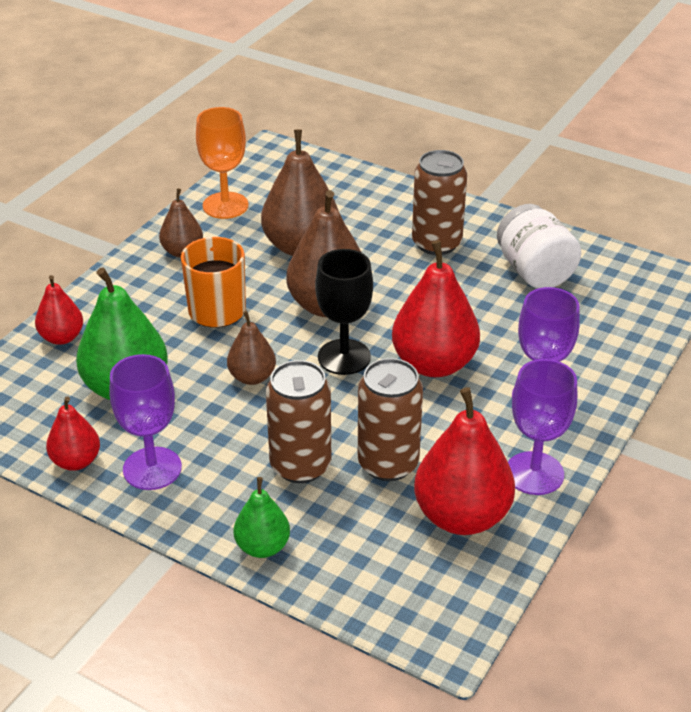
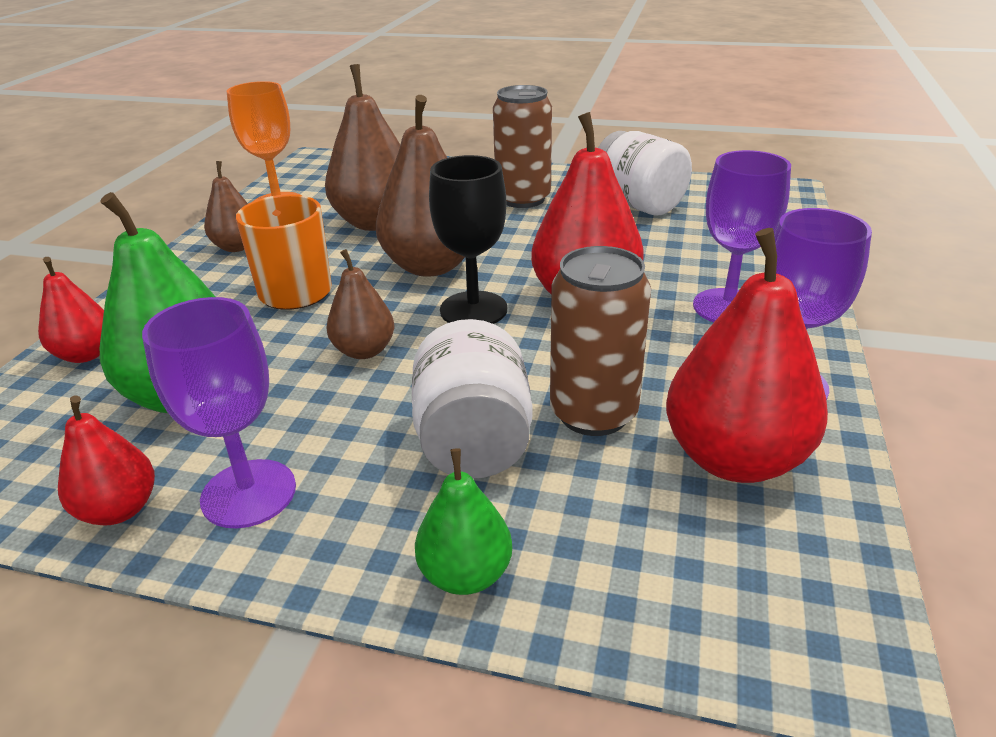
camera: 15 degrees left, 5 degrees down
brown can [266,360,331,483] -> white jar [412,319,533,478]

